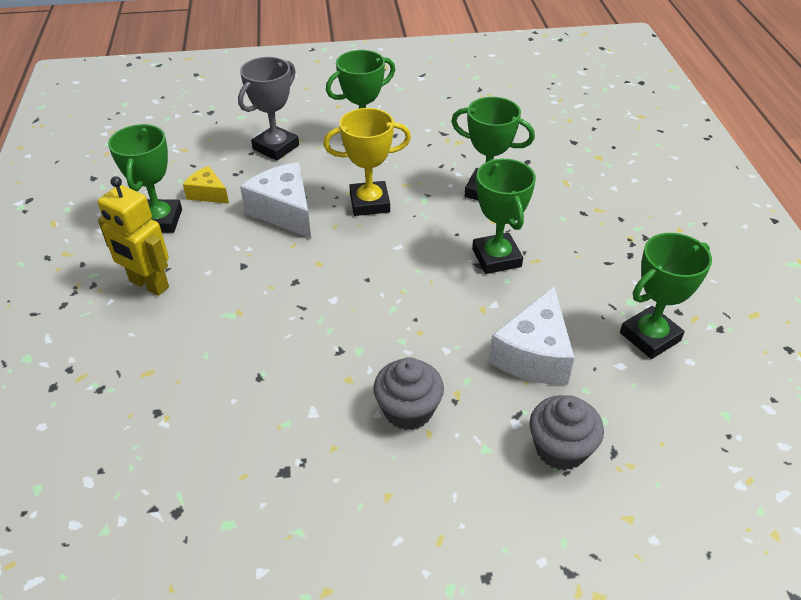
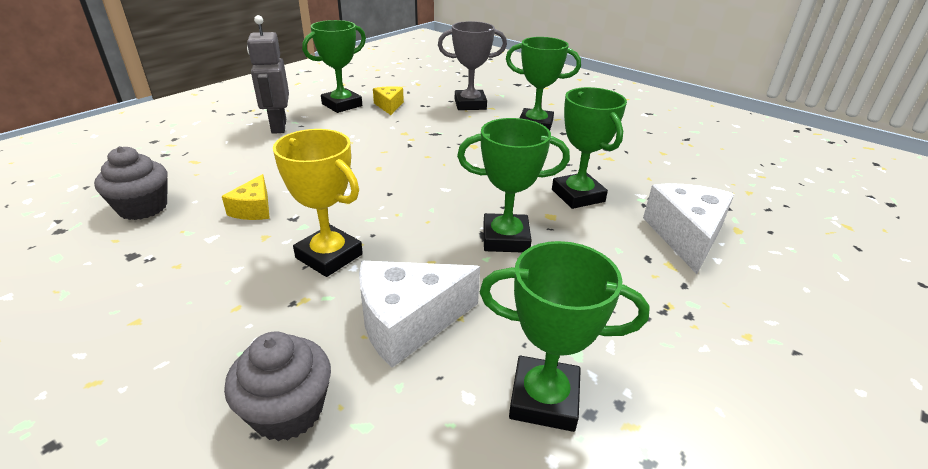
camera: 45 degrees right, 10 degrees down
yellow robot [98,176,169,296] -> grey robot [247,15,289,134]
white cheese [240,162,311,238] -> white cheese moved to [643,183,734,274]
yellow trophy [323,108,411,216] -> yellow trophy moved to [273,129,363,277]
grey cupcake [373,357,444,430] -> grey cupcake moved to [94,146,168,220]
green trophy [472,159,536,274] -> green trophy turned 60 degrees clockwise [457,118,570,253]
none -> yellow cheese [222,174,270,220]

